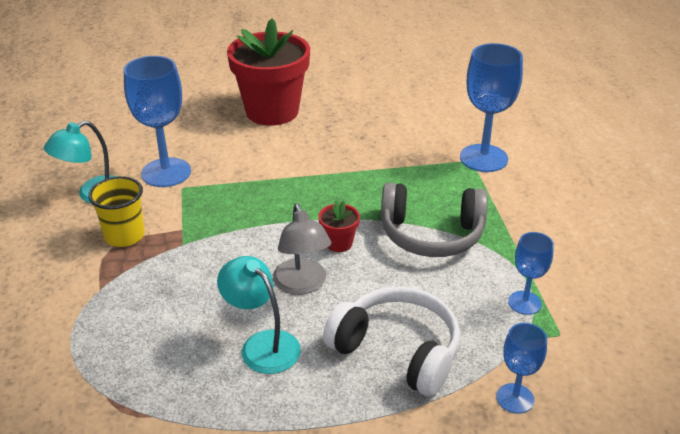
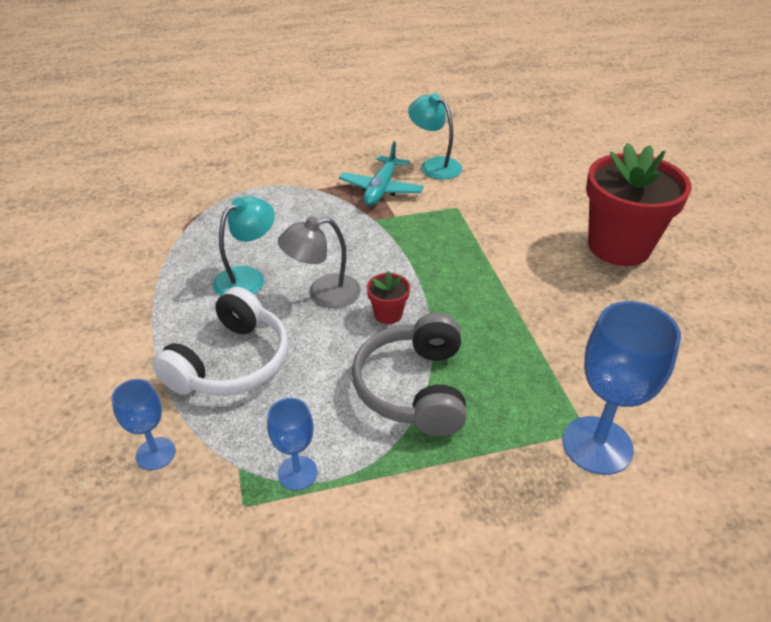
camera: 85 degrees right, 5 degrees up
yellow cup [88,176,145,247] -> turquoise plane [339,141,424,206]
blue goblet [124,56,191,187] -> none

